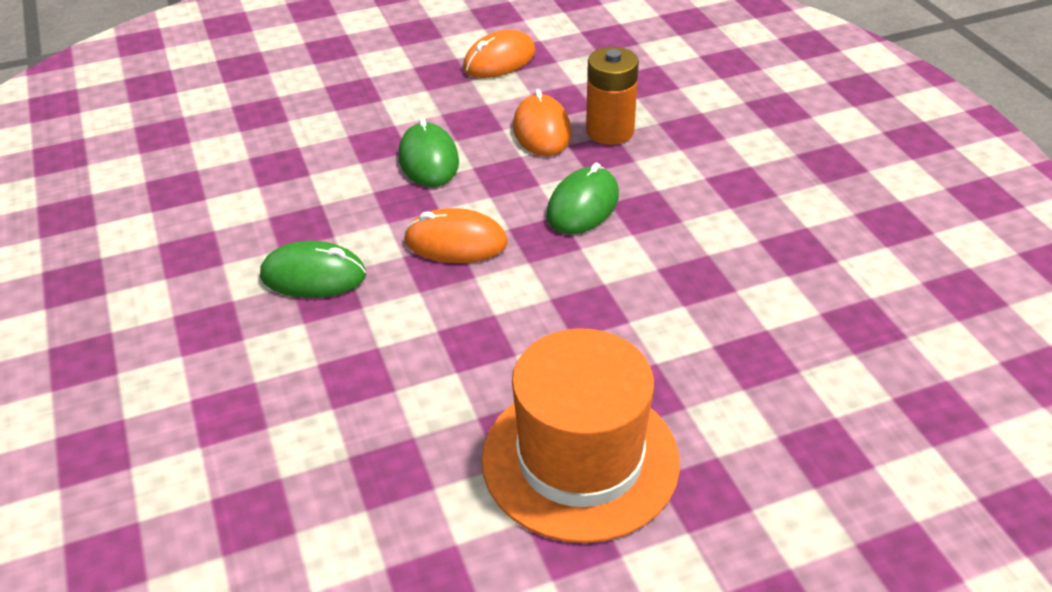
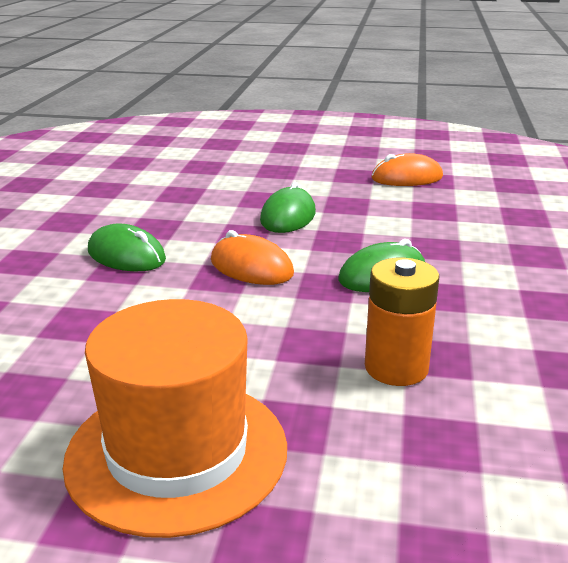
camera: 30 degrees right, 15 degrees down
orange mouse [513,89,572,156] -> none
orange battery [586,47,639,145] -> orange battery moved to [365,258,440,386]

